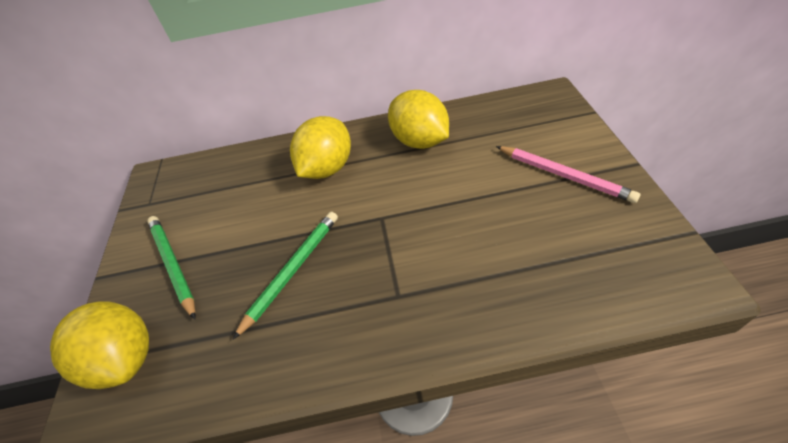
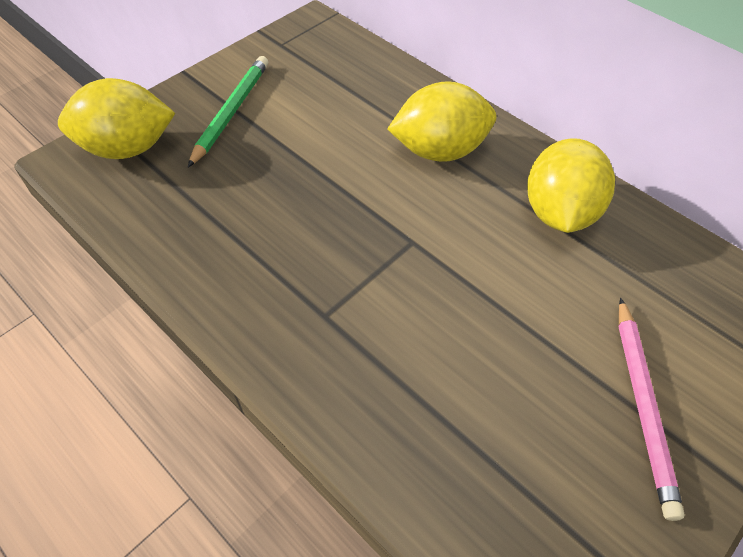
camera: 45 degrees right, 5 degrees up
yellow lemon [50,301,149,389] -> yellow lemon turned 75 degrees clockwise [58,78,175,159]
green pencil [233,212,338,340] -> none

